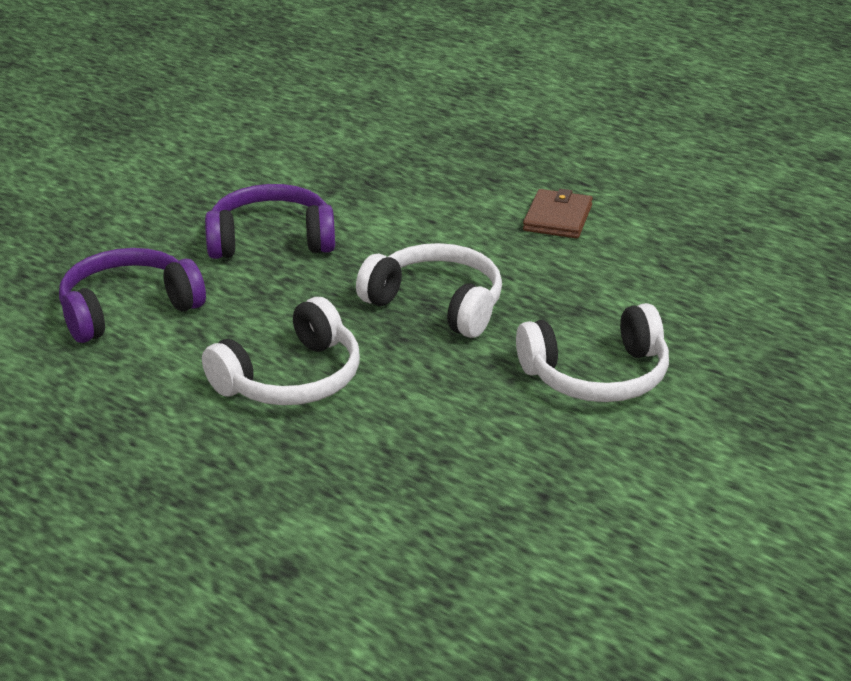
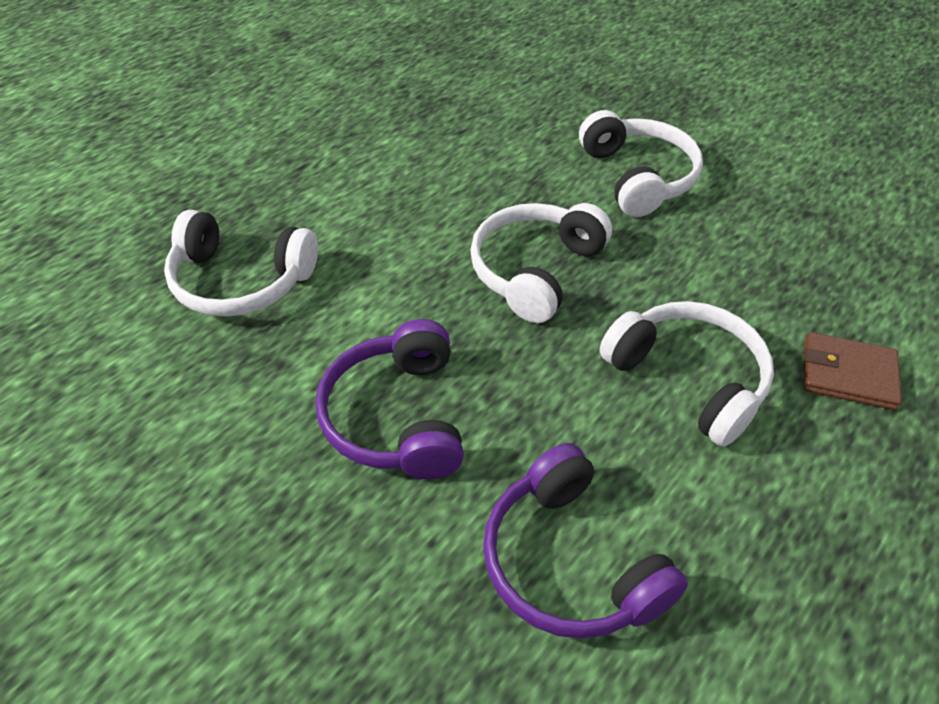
camera: 90 degrees left, 15 degrees up
brown wallet [523,189,593,238] -> brown wallet moved to [803,332,902,410]
none -> white headphones [164,210,318,317]

